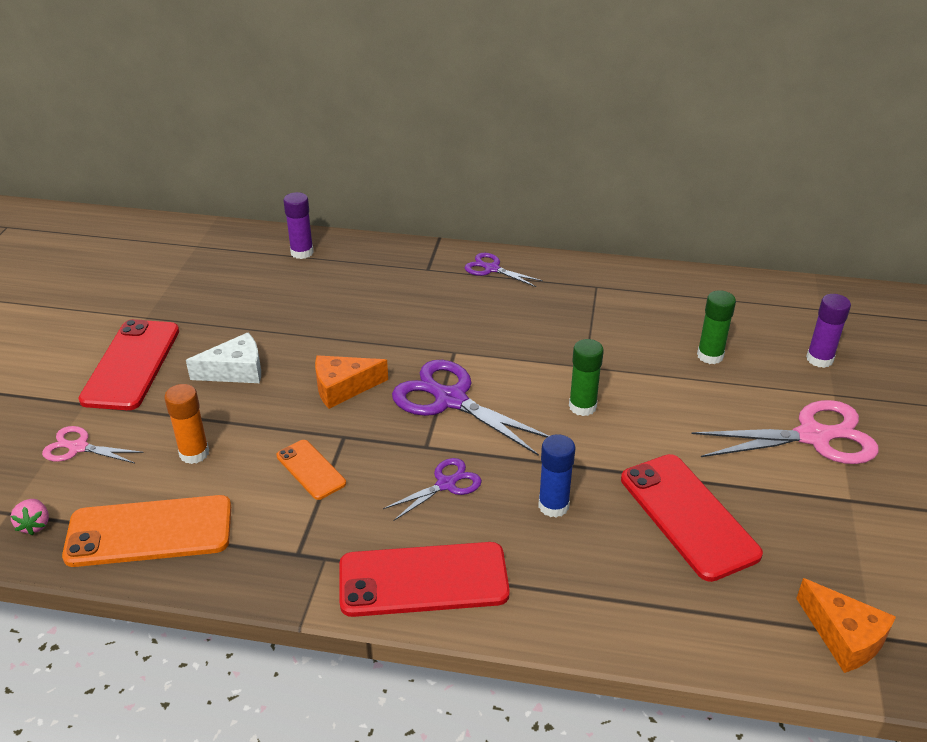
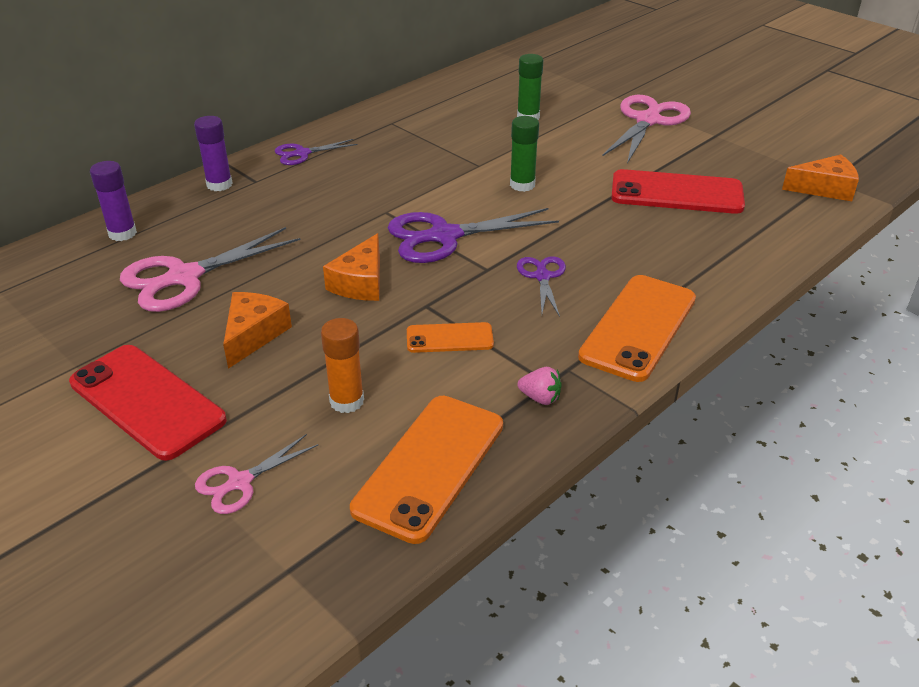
camera: 55 degrees left, 0 degrees up
pink strawberry [11,499,49,535] -> pink strawberry moved to [517,367,562,405]
white cheese [186,332,261,383] -> orange cheese [223,292,292,369]
red phone [340,542,510,617] -> orange phone [578,275,696,382]
blue glue stick [538,434,576,518] -> none
purple glue stick [806,294,851,368] -> purple glue stick moved to [194,116,233,191]
none -> pink scissors [120,227,300,312]

